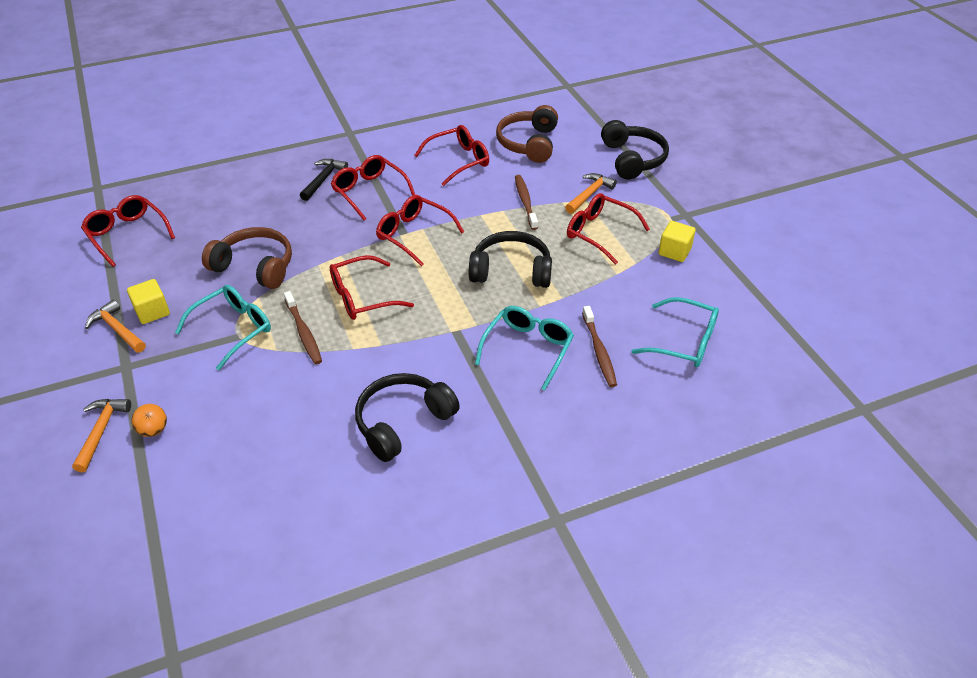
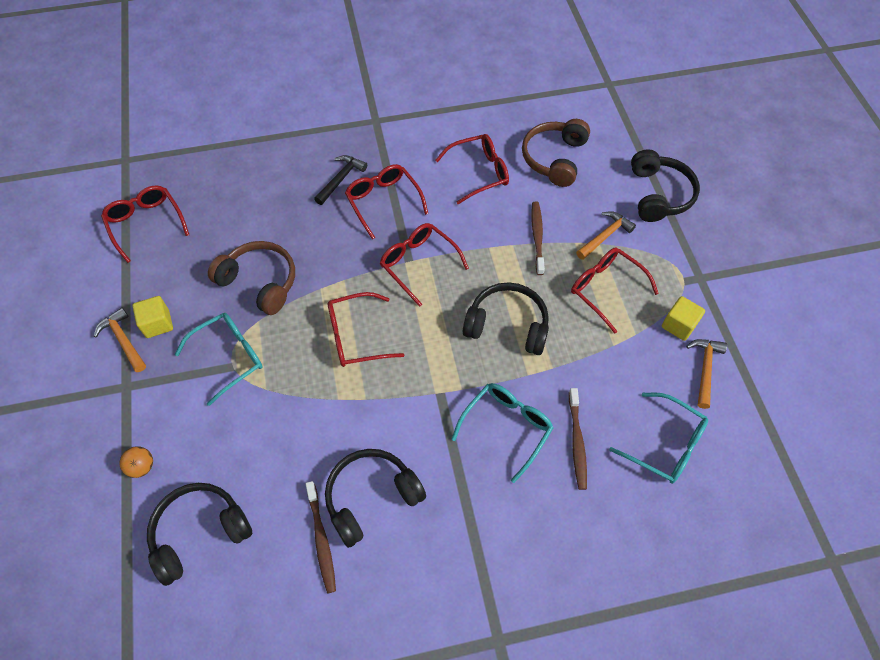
camera: 10 degrees right, 15 degrees up
orange hammer [72,399,131,472] -> orange hammer moved to [686,339,727,409]
brown toothbrush [284,291,322,364] -> brown toothbrush moved to [306,481,336,594]
none -> black headphones [147,483,252,586]

